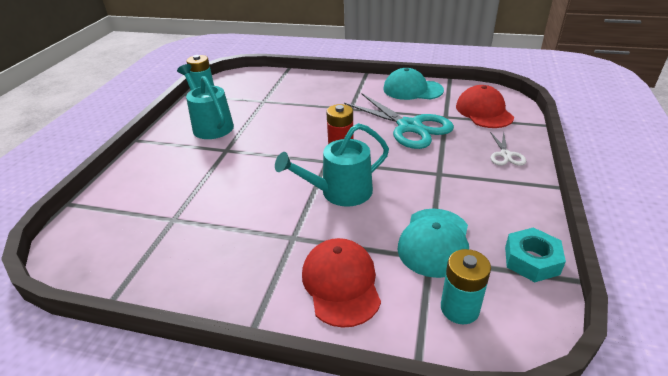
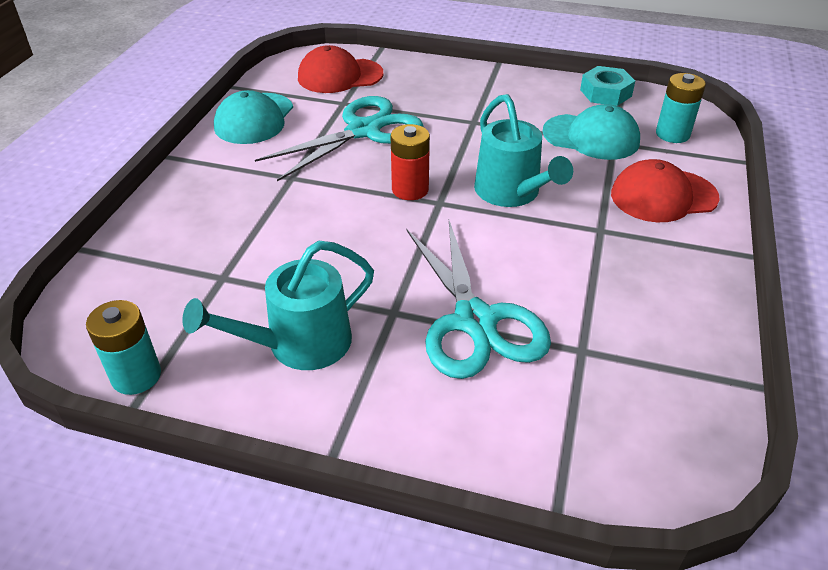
camera: 90 degrees left, 5 degrees up
white scissors [490,132,526,166] -> none
none -> turquoise scissors [406,221,551,379]

